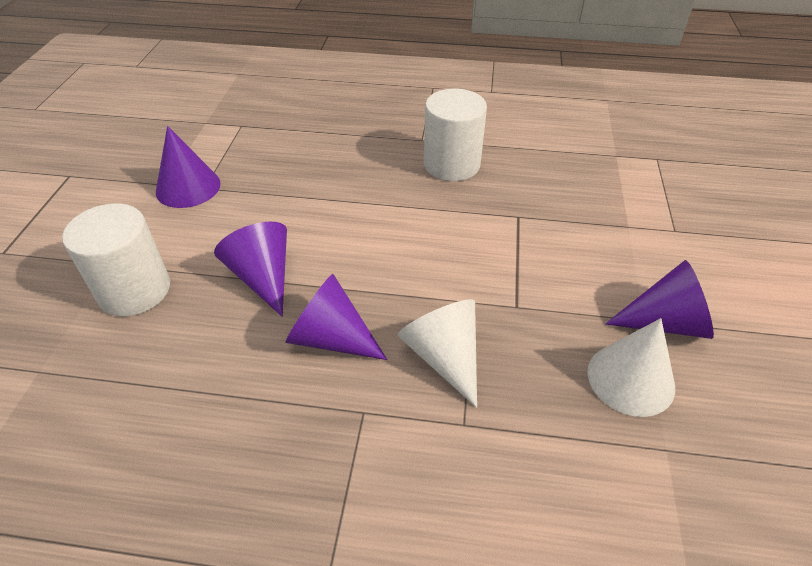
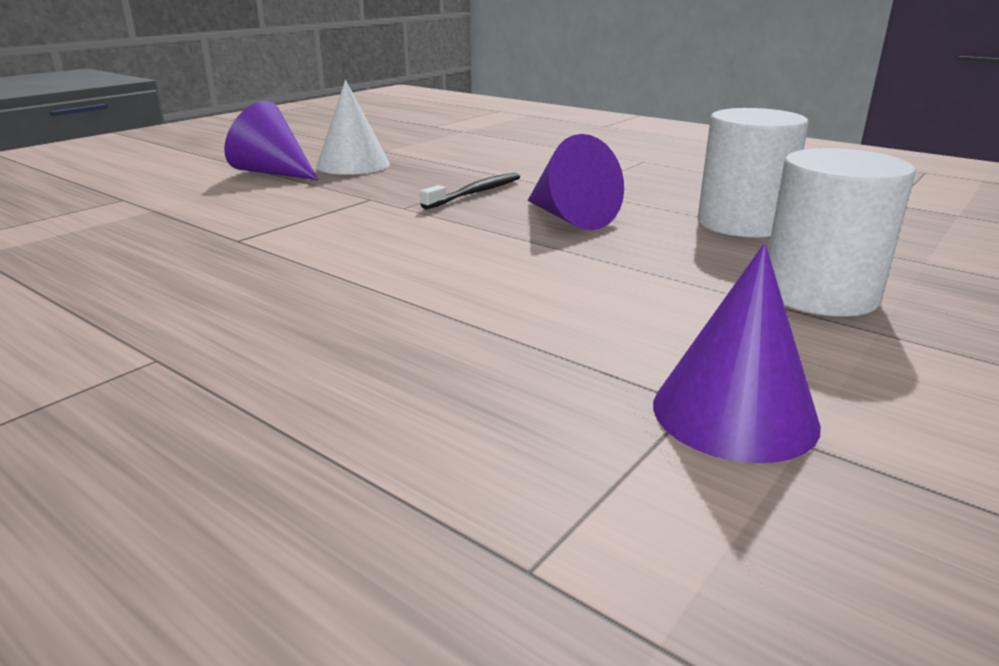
camera: 150 degrees left, 20 degrees down
purple cone [214,222,287,316] -> none
white cone [398,299,477,408] -> black toothbrush [420,173,520,210]
white cylinder [424,89,487,181] -> white cylinder moved to [698,108,809,238]

